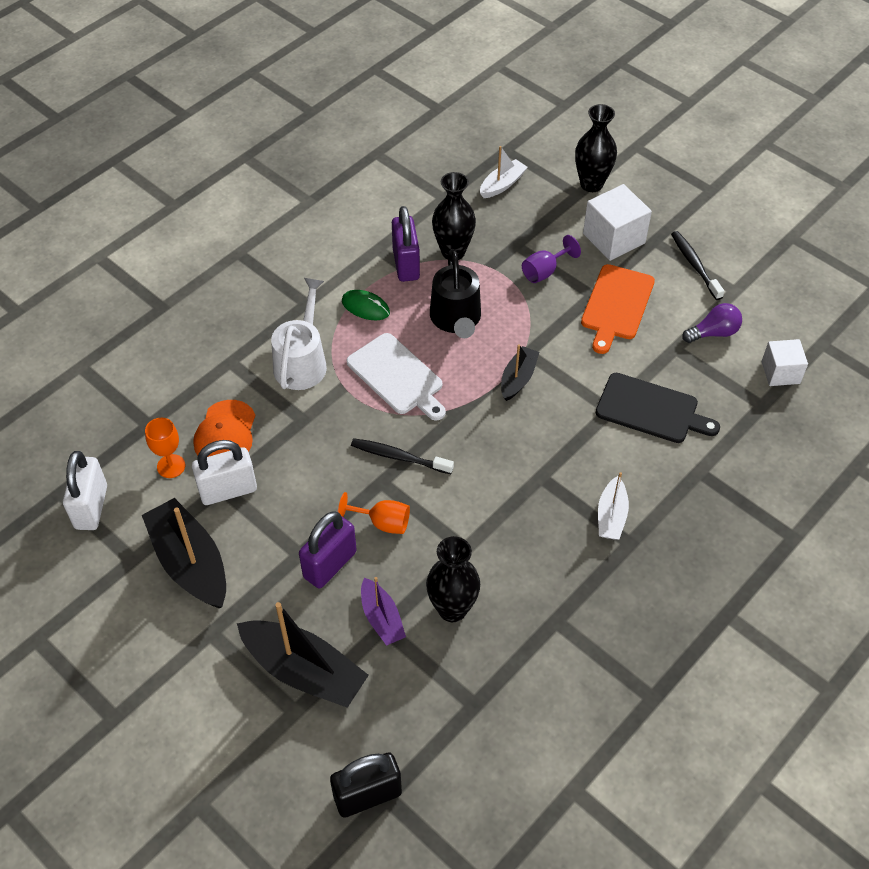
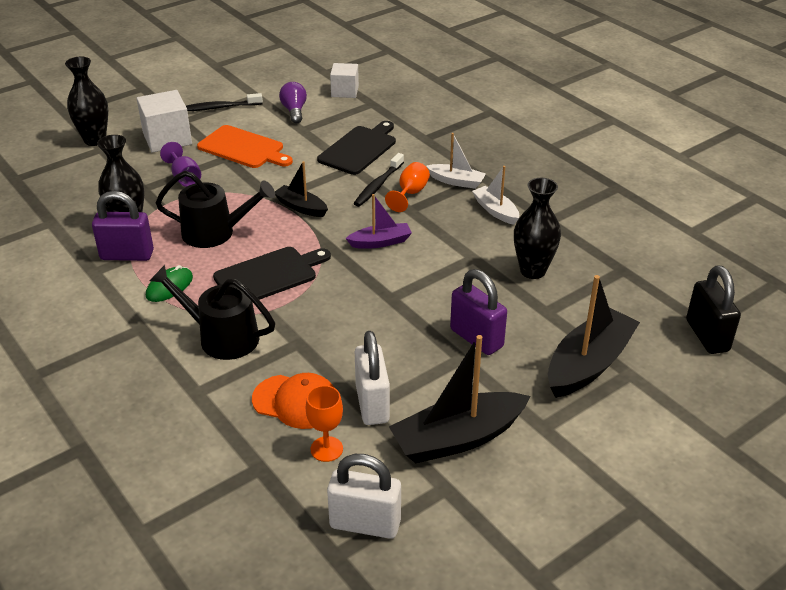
camera: 80 degrees left, 15 degrees down
white watering can [271,278,327,390] -> black watering can [149,265,275,360]
orange goblet [338,492,410,534] -> orange goblet moved to [385,162,430,212]
white cutting board [347,333,446,421] -> black cutting board [213,247,331,300]
black toothbrush [351,438,454,474] -> black toothbrush moved to [353,153,404,207]
purple boat [361,577,406,646] -> purple boat moved to [346,194,412,249]
white boat [480,146,528,198] -> white boat moved to [472,166,519,225]

